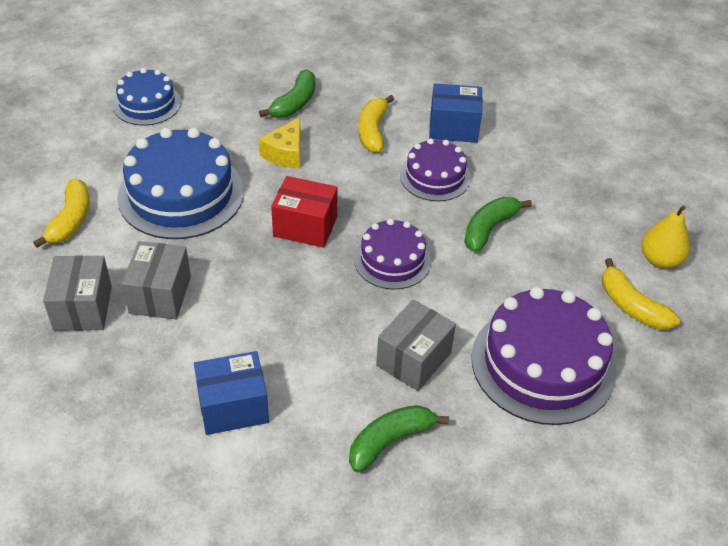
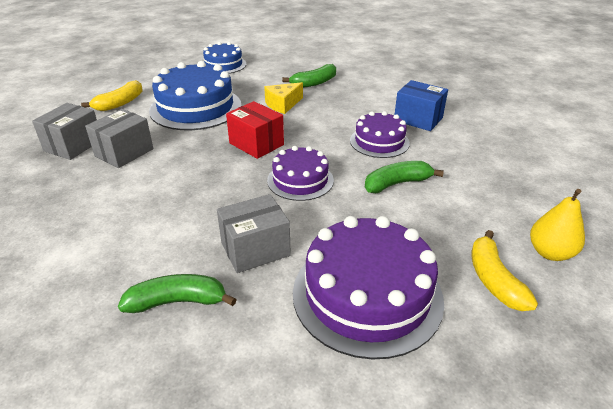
camera: 30 degrees right, 10 degrees down
blue box [194,351,269,435] -> none
yellow banana [358,95,394,153] -> none

